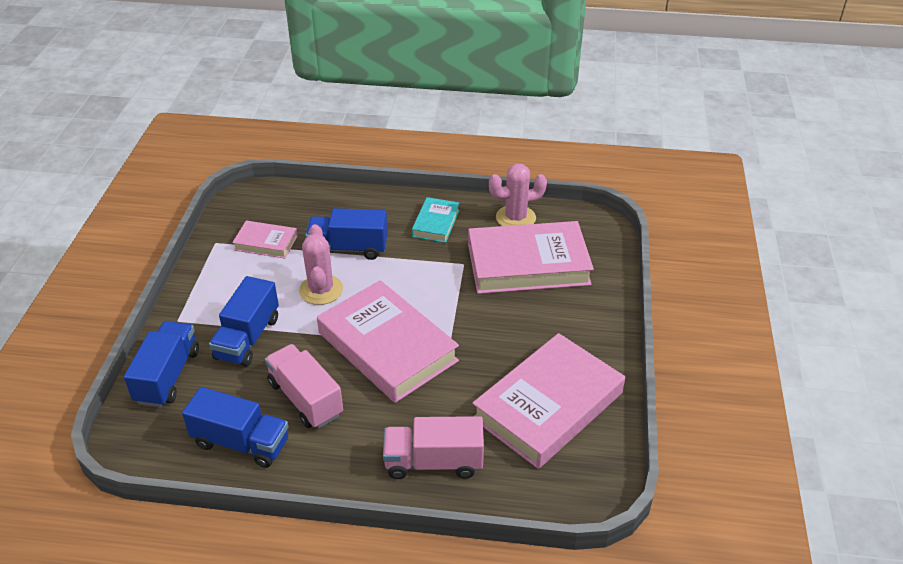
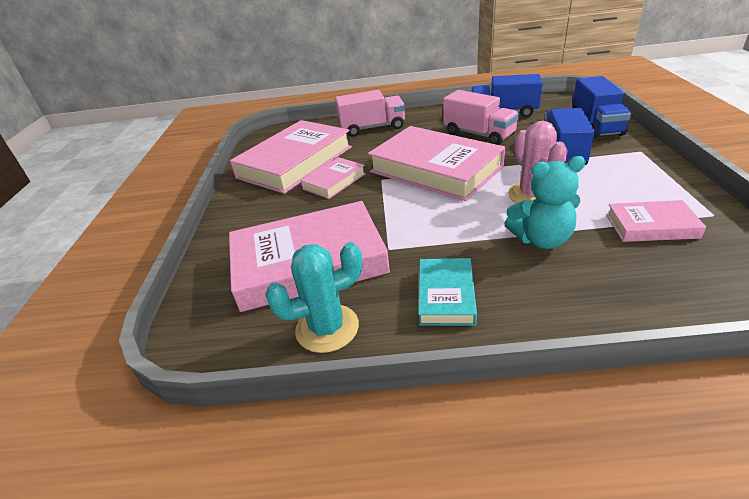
camera: 175 degrees right, 5 degrees down
blue truck [305,208,388,260] -> turquoise teddy bear [504,156,586,249]
pink cactus [489,164,547,226] -> turquoise cactus [265,242,363,353]
none -> pink book [301,157,366,199]

